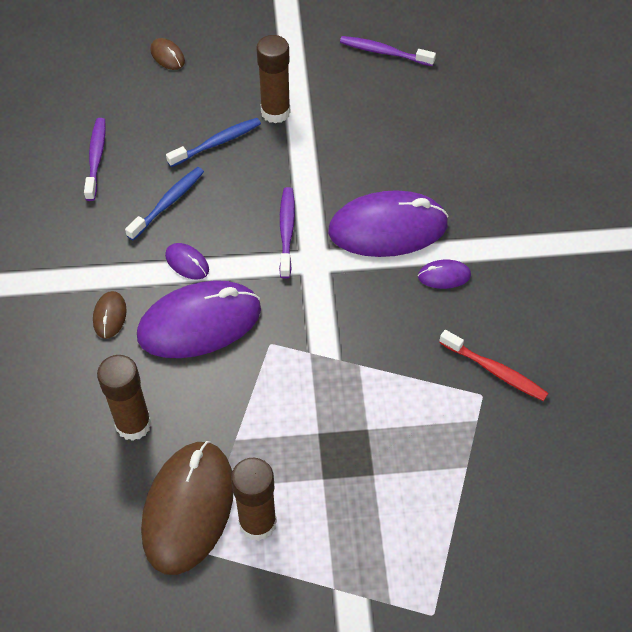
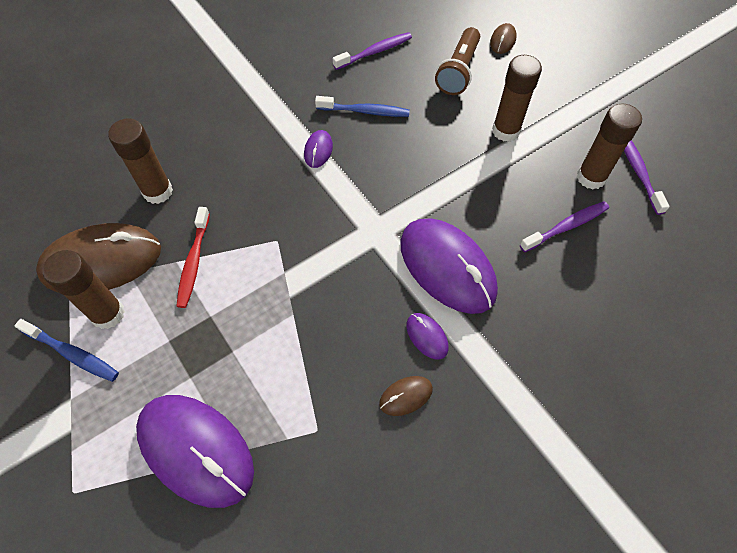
camera: 60 degrees right, 5 degrees up
brown mouse [93,291,127,339] -> brown mouse moved to [379,376,433,416]
purple mouse [137,280,261,358] -> purple mouse moved to [136,395,254,508]
blue toothbrush [166,118,261,167] -> blue toothbrush moved to [14,319,119,382]
purple toothbrush [279,187,295,279] -> purple toothbrush moved to [520,201,609,252]
red toothbrush [439,330,548,401] -> red toothbrush moved to [176,207,210,308]
none -> brown flashlight [435,27,480,95]
none -> brown glue stick [577,104,642,189]

